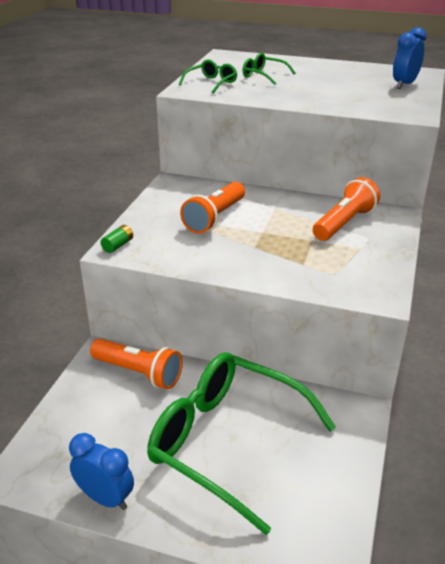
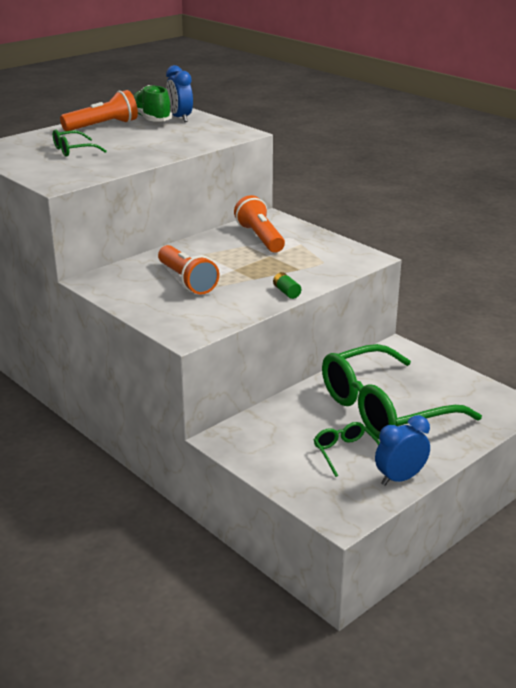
camera: 60 degrees left, 5 degrees down
orange flashlight [90,338,183,389] -> orange flashlight moved to [60,90,138,131]
green battery [101,225,133,253] -> green battery moved to [273,272,301,299]
green glasses [179,60,237,94] -> green glasses moved to [314,422,380,477]
none -> green shoe [133,85,172,121]

